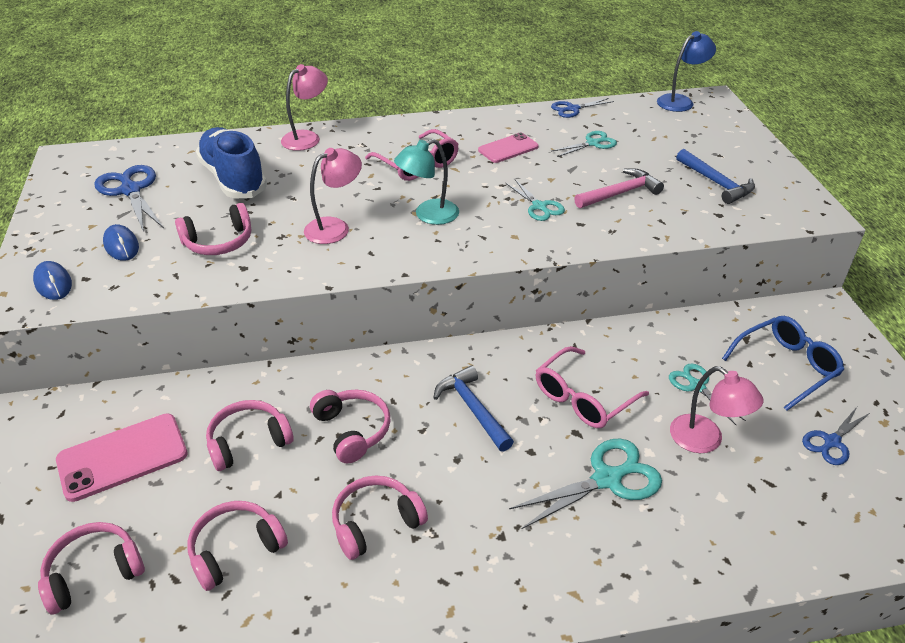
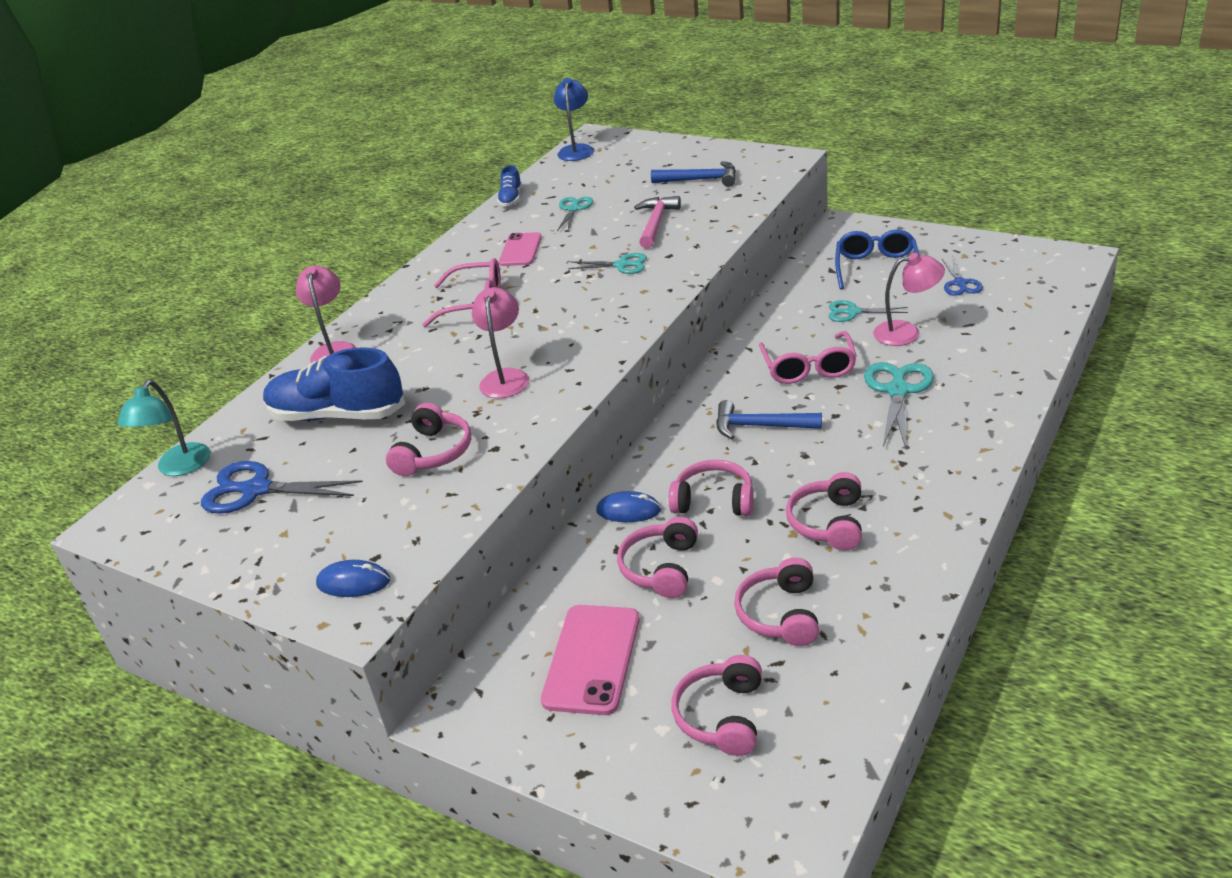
camera: 45 degrees left, 5 degrees down
blue mouse [103,224,139,261] -> blue mouse moved to [596,491,661,522]
turquoise lamp [394,139,459,225] -> turquoise lamp moved to [117,380,211,476]
blue scissors [551,98,614,118] -> blue shoe [497,165,522,207]

